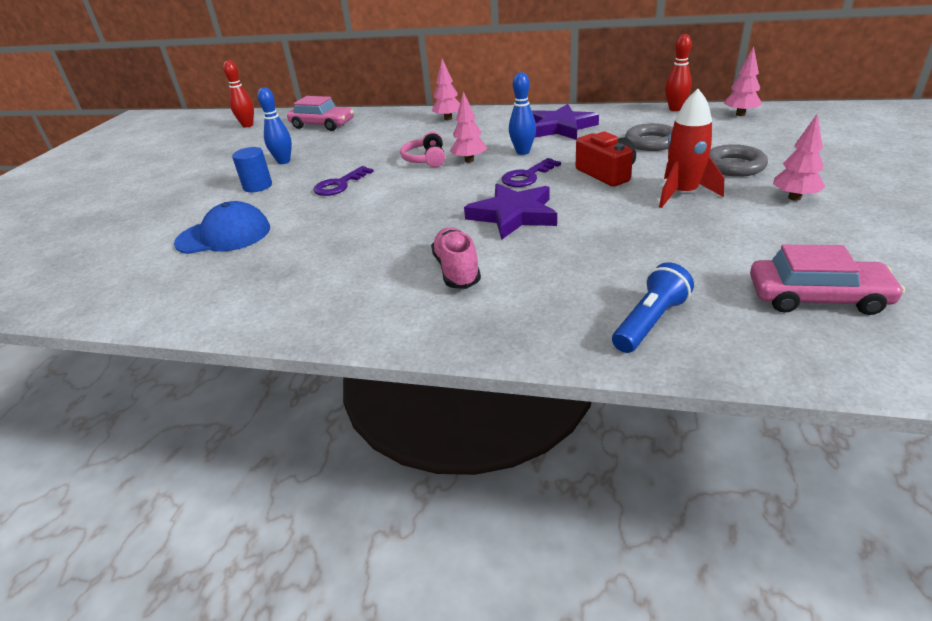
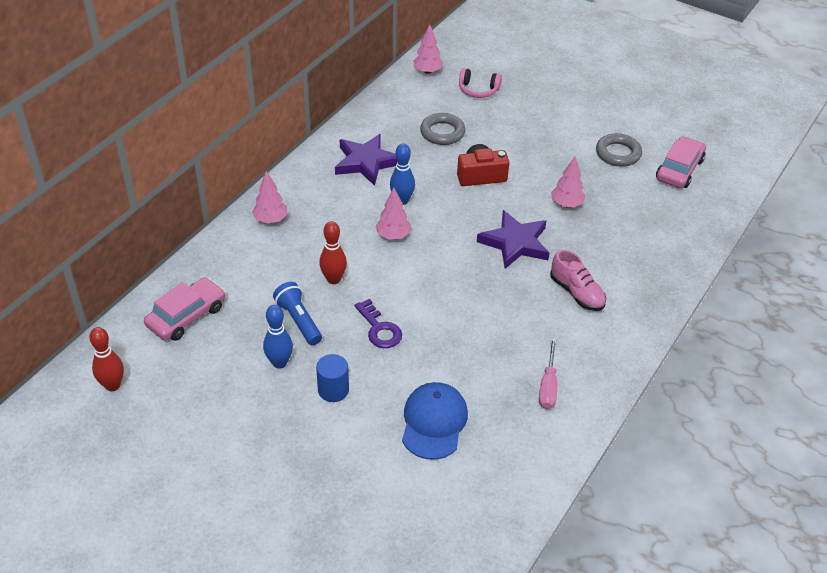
camera: 75 degrees left, 10 degrees up
pink headphones [400,132,445,167] -> pink headphones moved to [459,68,502,98]
pink shoe [431,227,481,289] -> pink shoe turned 135 degrees counterclockwise [550,250,606,311]
purple key [502,158,561,187] -> none
blue flashlight [612,262,694,353] -> blue flashlight moved to [273,282,322,345]
red rocket [659,89,724,208] -> none
red bowling pin [665,34,692,111] -> red bowling pin moved to [319,221,347,284]
grey ring [709,144,768,177] -> grey ring moved to [596,133,642,167]
pink tree [773,114,826,201] -> pink tree moved to [551,157,586,208]
none -> pink screwdriver [539,338,557,409]

